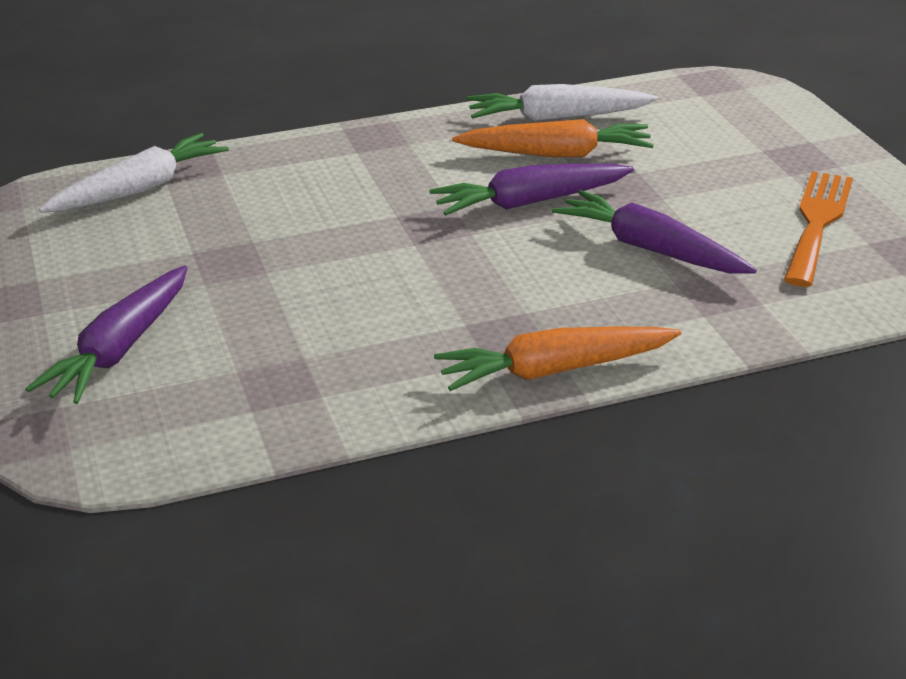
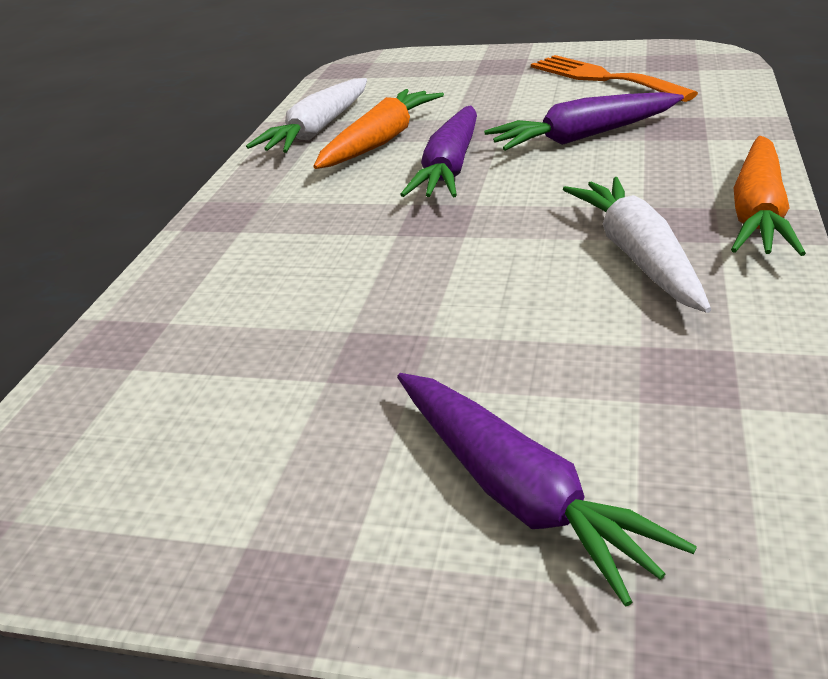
camera: 55 degrees left, 0 degrees up
white carrot [39,133,229,213] -> white carrot moved to [563,177,711,313]

